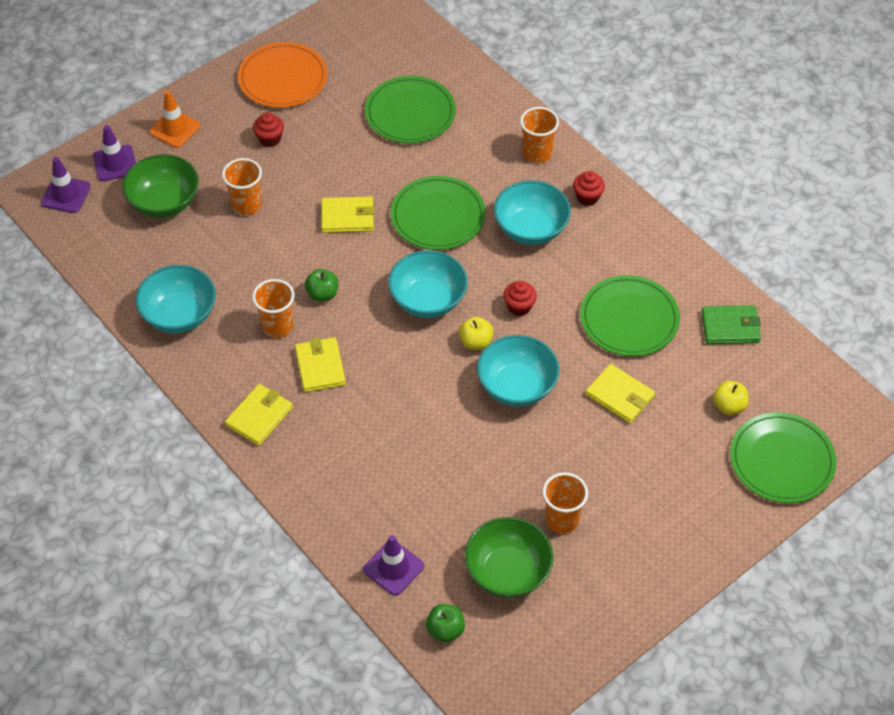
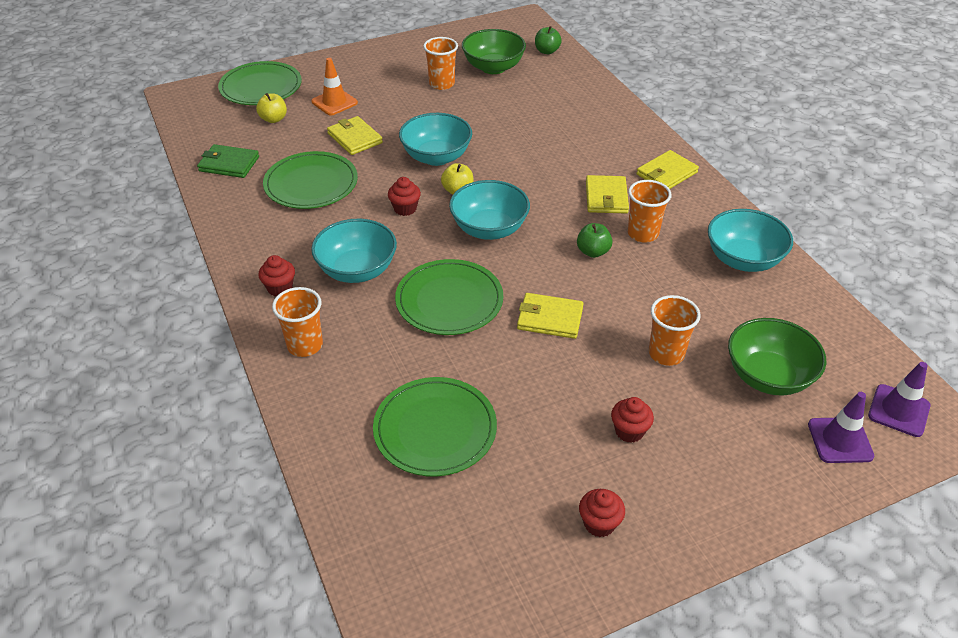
camera: 165 degrees left, 10 degrees down
orange traffic cone [149,91,200,148] -> orange traffic cone moved to [311,58,358,115]
orange plate [238,42,327,108] -> red cupcake [579,489,625,537]
purple traffic cone [363,535,424,596] -> none

